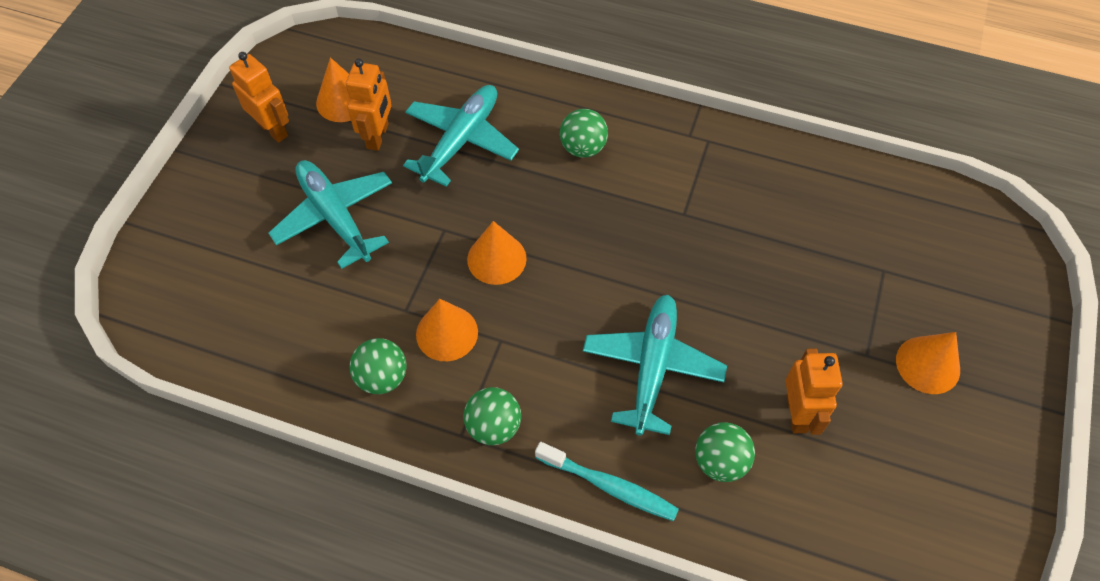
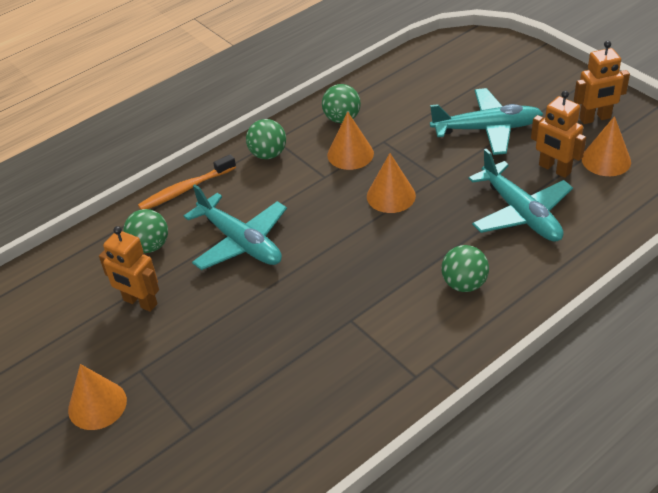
camera: 125 degrees right, 15 degrees down
turquoise toothbrush [535,442,679,521] -> orange toothbrush [138,154,236,210]

